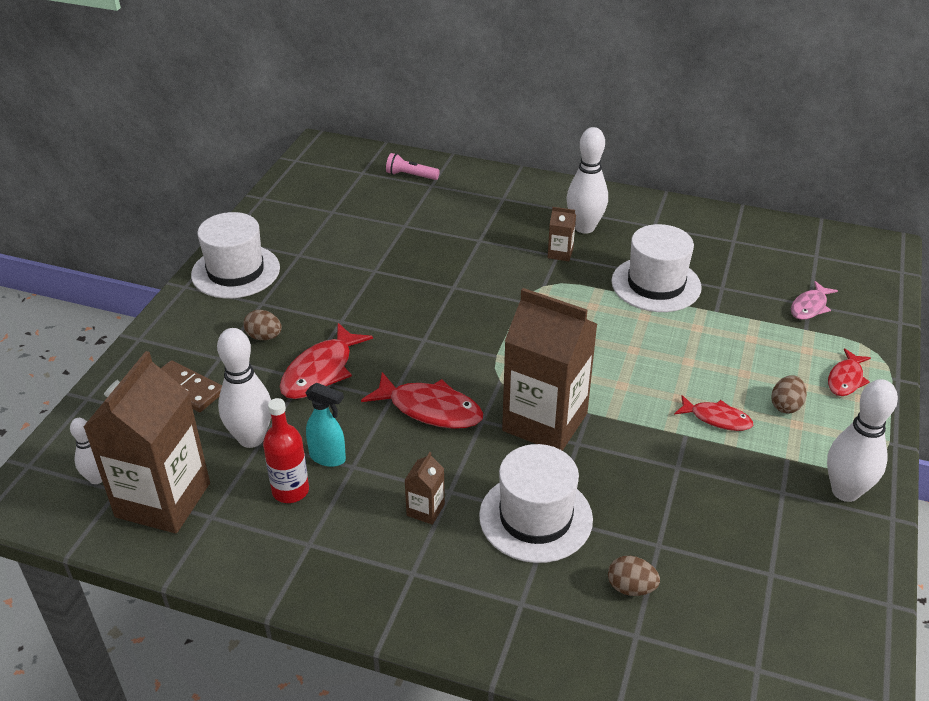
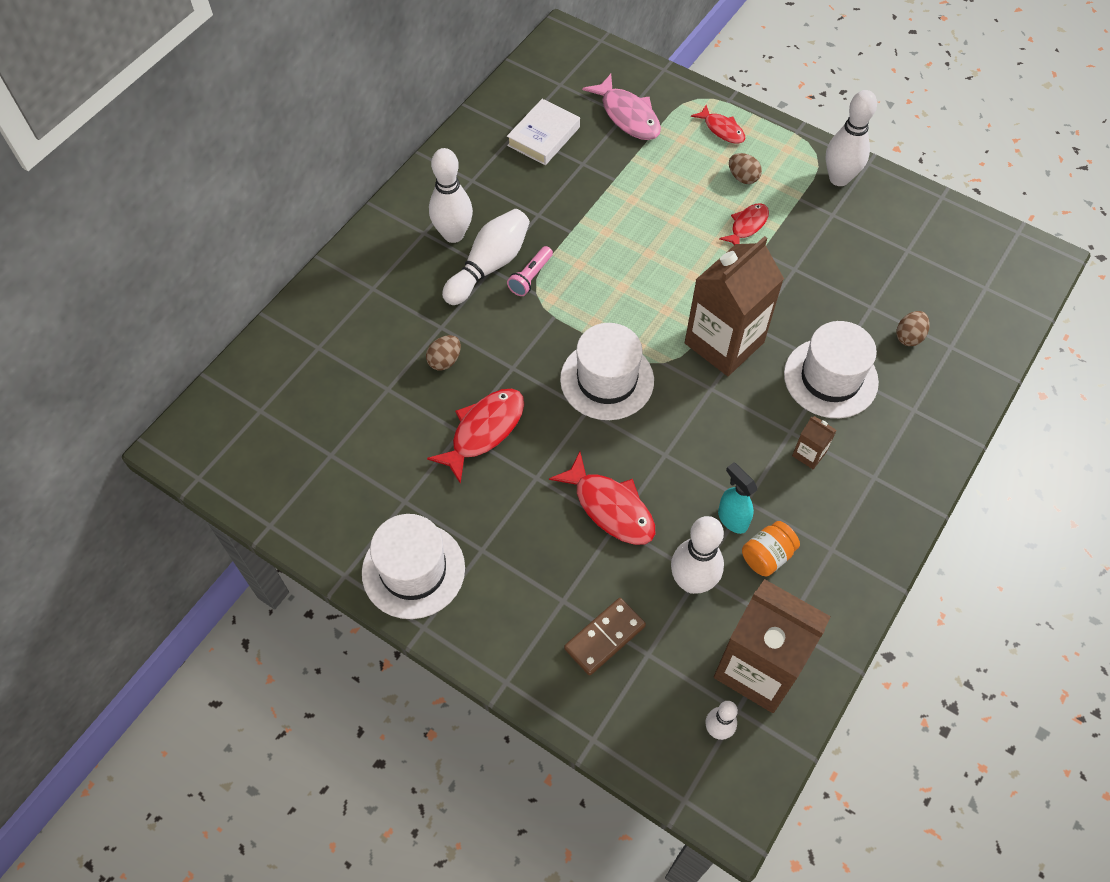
camera: 75 degrees left, 20 degrees up
brown egg [243,310,282,340] -> brown egg moved to [426,335,461,370]
red bottle [263,398,309,503] -> orange jar [742,521,800,576]
turquoise spray bottle [305,383,346,467] -> turquoise spray bottle turned 75 degrees counterclockwise [718,463,757,534]
red fish [361,372,483,429] -> red fish moved to [427,389,524,484]
pink flashlight [386,153,440,180] -> pink flashlight moved to [507,246,553,296]
brown carton [547,207,576,261] -> white bowling pin [442,209,530,305]
white hat [612,224,702,312] -> white hat moved to [560,323,654,420]
pink fish [791,281,838,320] -> pink fish [582,74,661,140], size x1.62
none -> white book [507,99,580,165]

